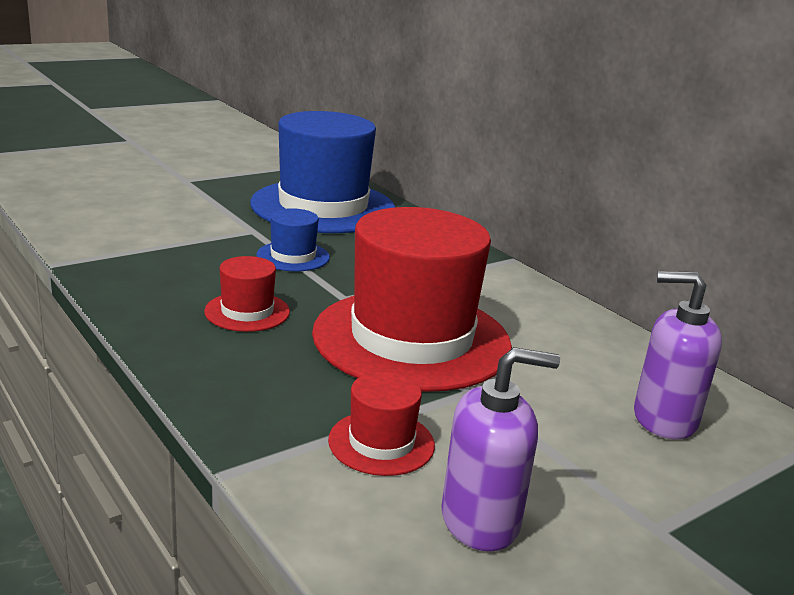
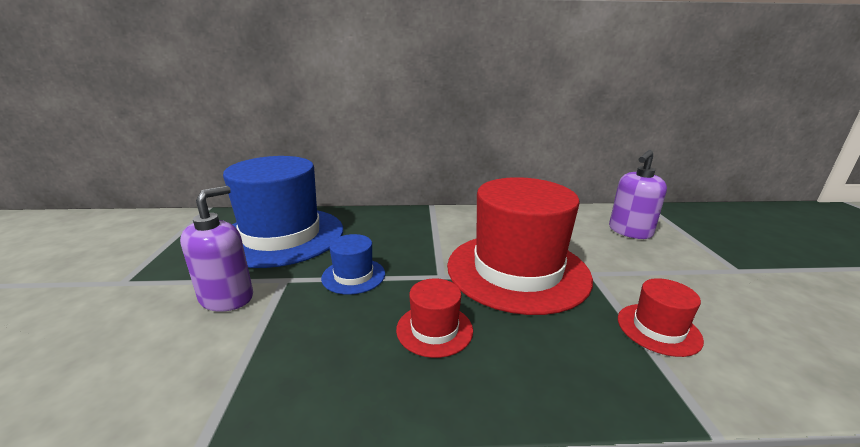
camera: 55 degrees left, 0 degrees up
purple soap dispenser [441,347,560,551] -> purple soap dispenser moved to [180,186,253,312]

